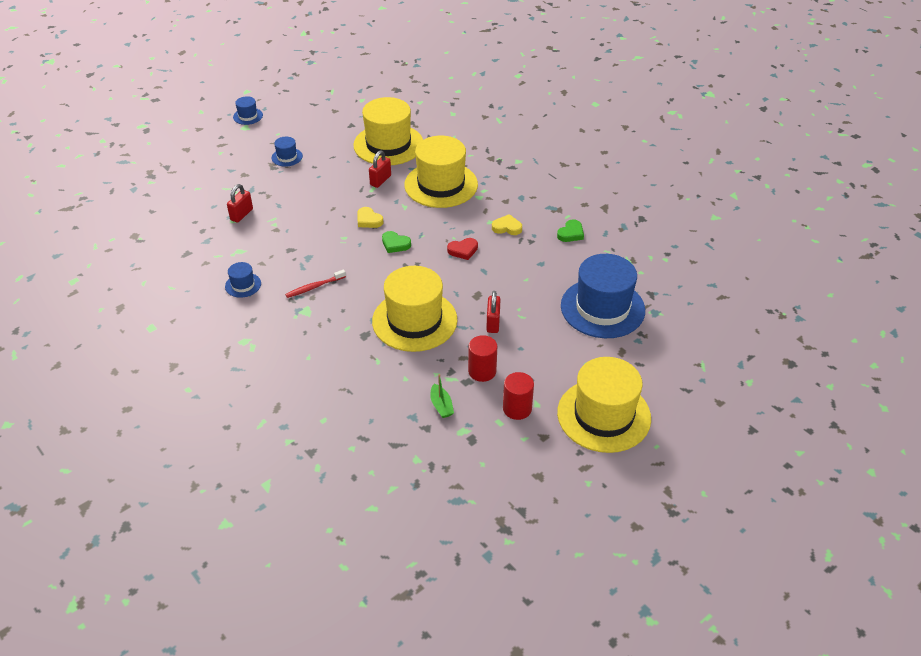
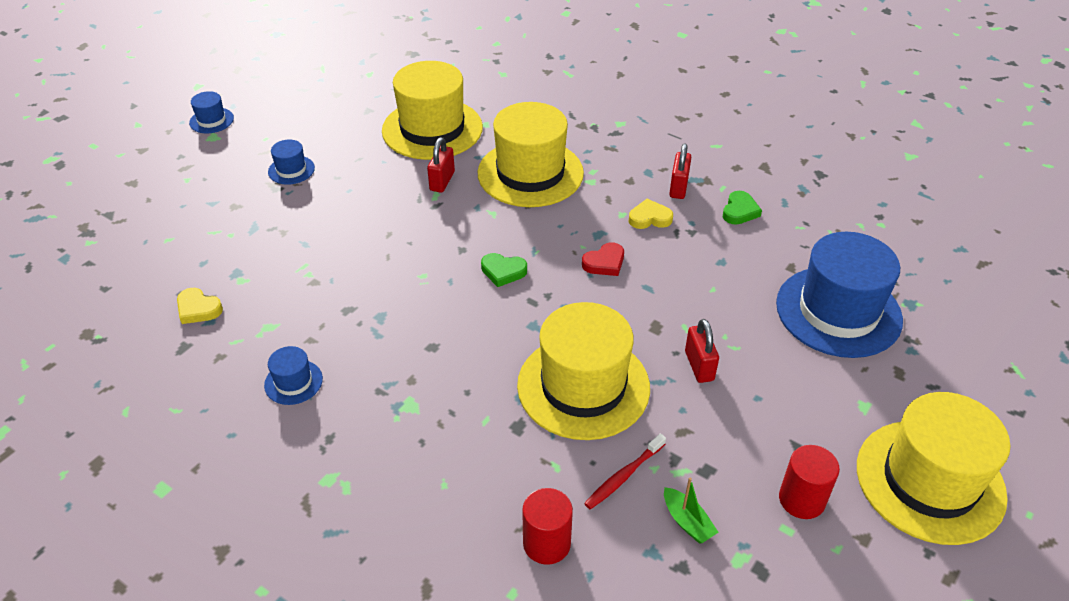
camera: 15 degrees left, 0 degrees up
red padlock [227,184,253,223] -> red padlock moved to [669,143,691,199]
red toothbrush [285,269,346,298] -> red toothbrush moved to [584,433,666,509]
yellow heart [358,207,384,228] -> yellow heart moved to [177,288,223,324]
red cylinder [468,335,497,382] -> red cylinder moved to [522,488,573,565]

